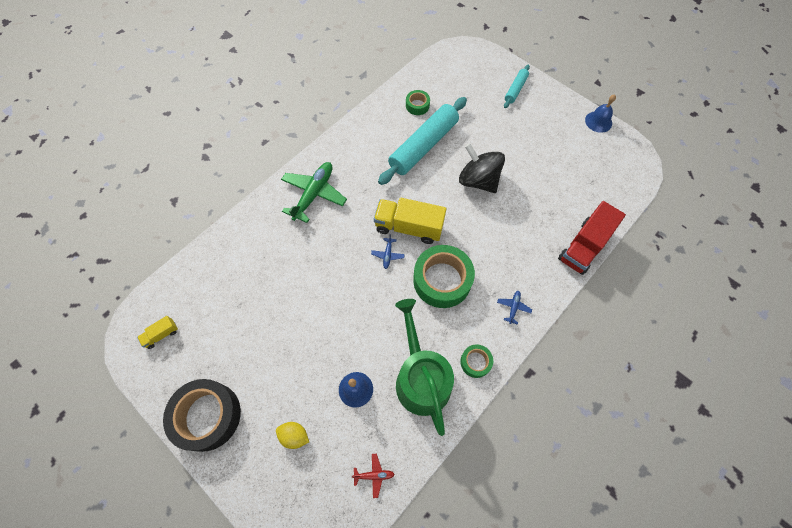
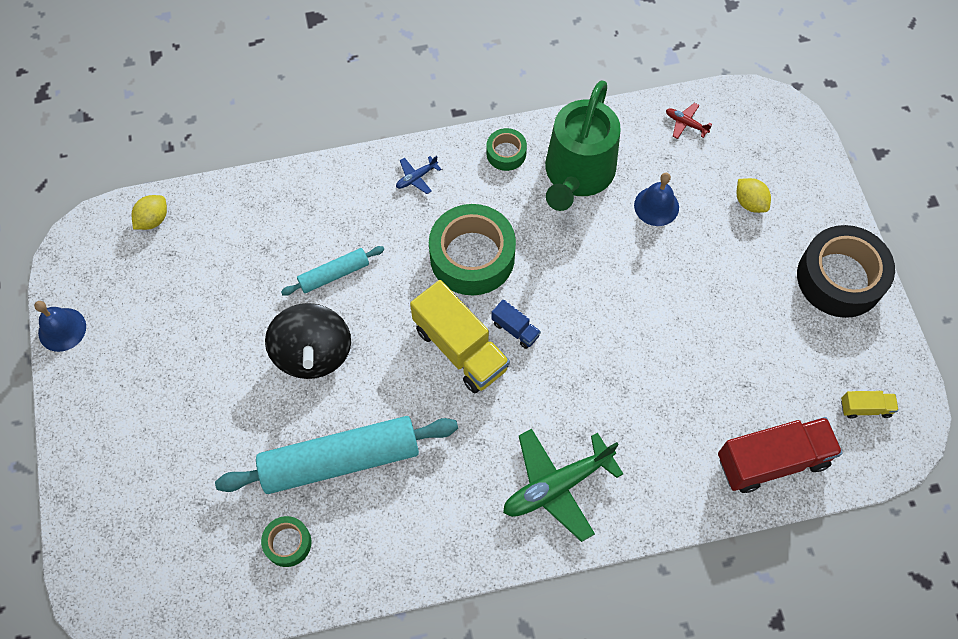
camera: 145 degrees left, 0 degrees up
blue plane [371,234,405,269] -> blue truck [491,299,541,349]
turquoise rolling pin [504,65,530,108] -> turquoise rolling pin moved to [281,246,384,296]
red truck [558,201,626,275] -> red truck moved to [718,417,842,493]
none -> yellow lemon [131,195,167,230]

